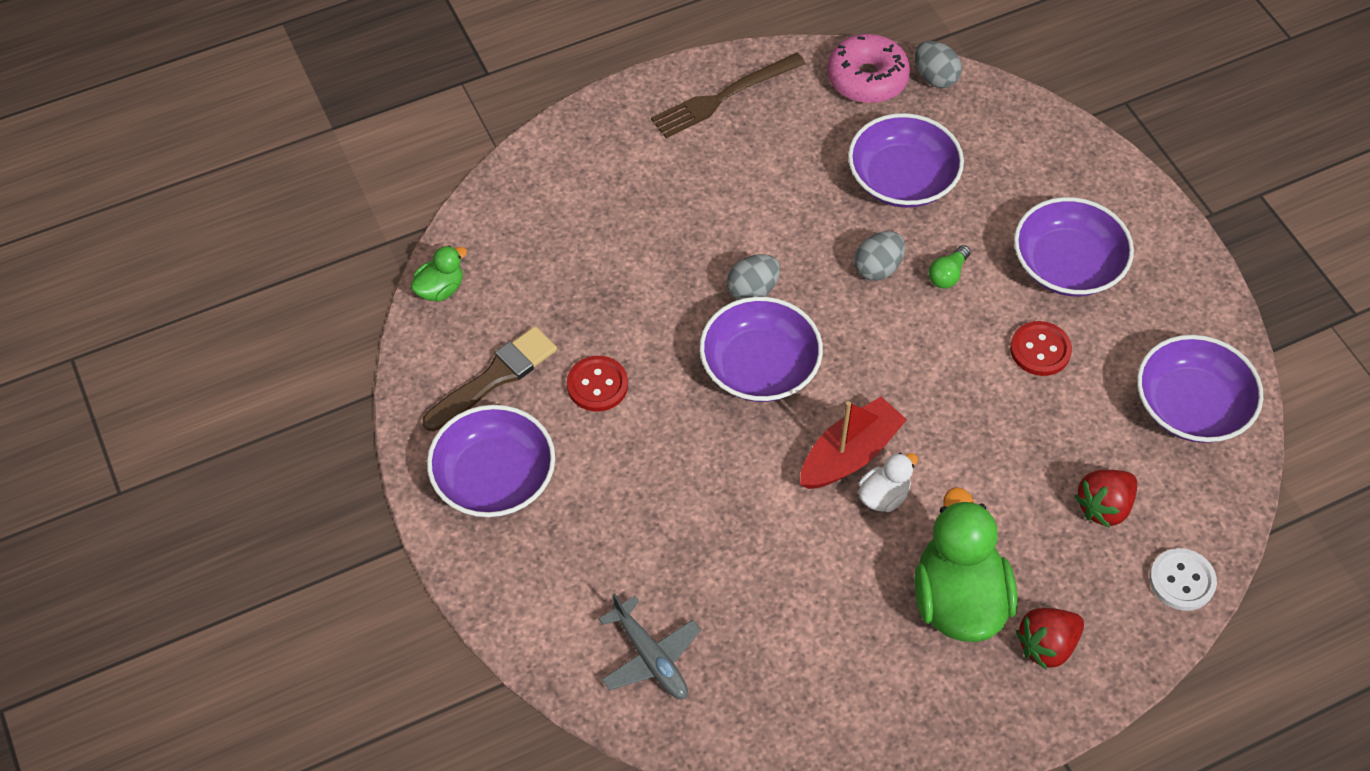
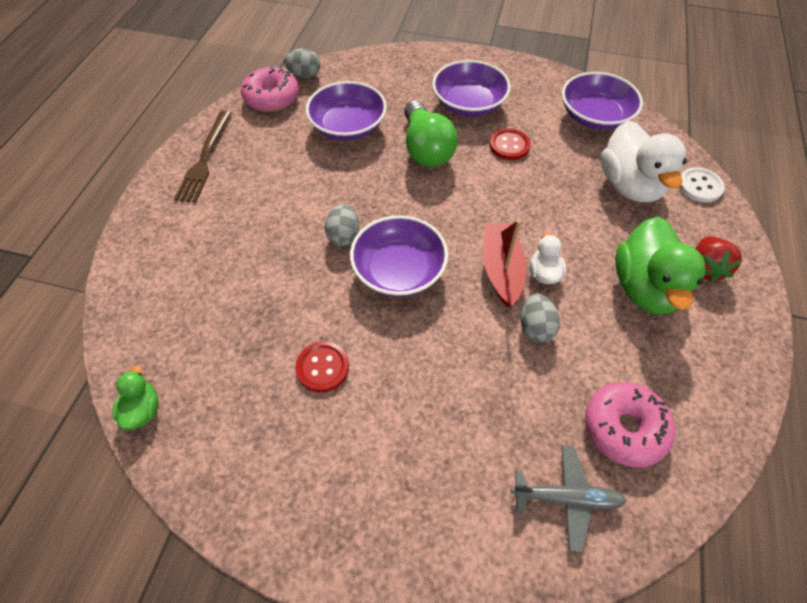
camera: 50 degrees left, 0 degrees up
brown brush [423,326,557,432] -> none
purple bowl [427,405,555,517] -> none
grey egg [854,231,905,281] -> grey egg moved to [520,294,560,342]
green duck [914,487,1017,642] -> green duck turned 120 degrees counterclockwise [615,217,706,315]
green light bulb [929,245,971,289] -> green light bulb [404,100,458,167], size x2.27
red strawberry [1075,470,1137,528] -> white duck [601,120,687,202]
none -> pink donut [585,382,675,468]

